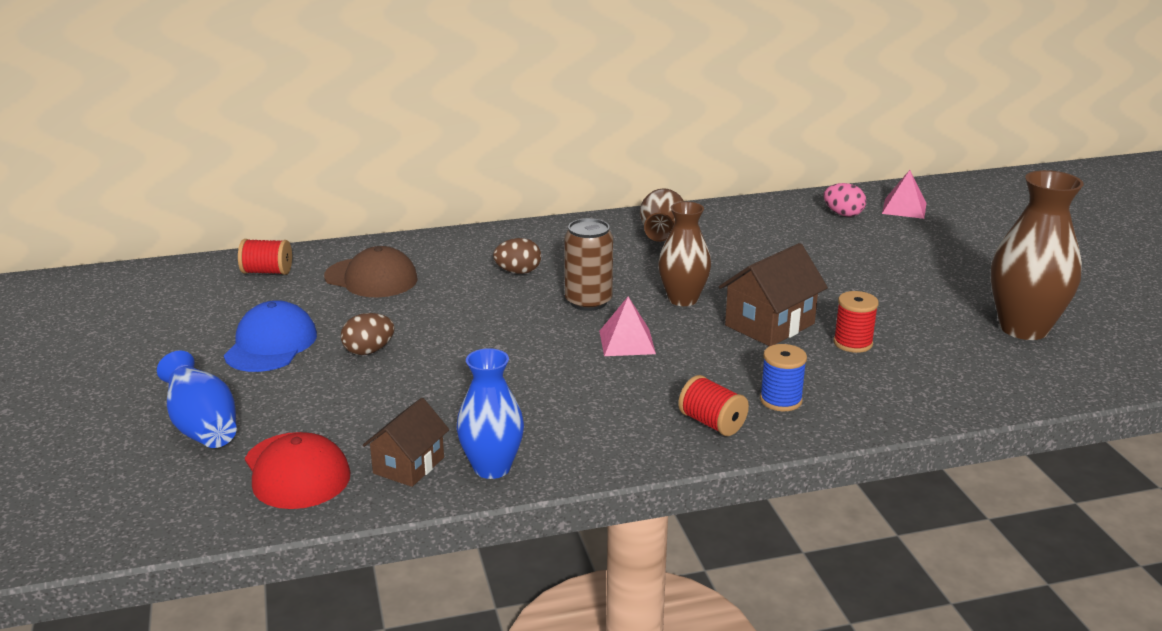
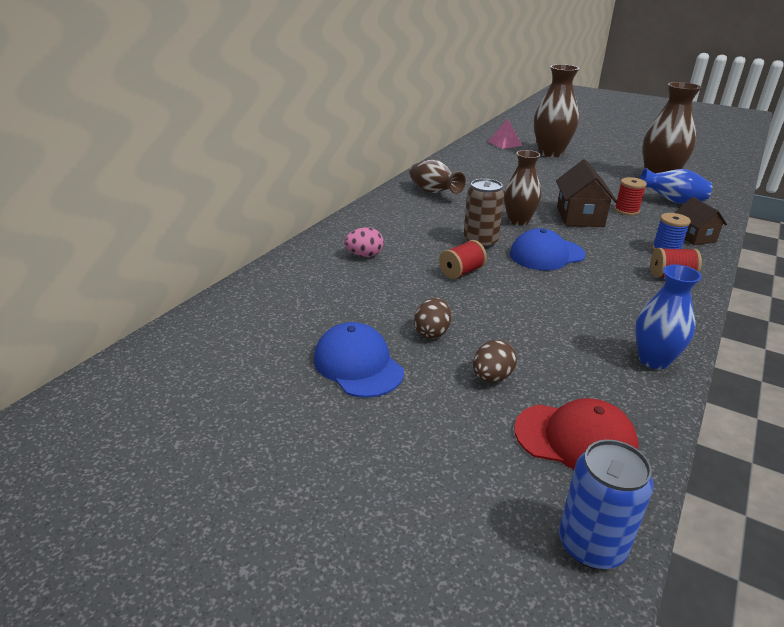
camera: 45 degrees left, 5 degrees up
blue vase [157,351,237,448] -> blue vase moved to [640,168,712,204]
red spool [238,239,292,275] -> red spool moved to [439,240,487,279]
brown cap [324,246,418,297] -> none
brown house [363,398,449,487] -> brown house moved to [675,197,727,245]
brown egg [493,238,541,274] -> brown egg moved to [473,340,517,382]
pink pyramid [599,297,656,356] -> blue cap [510,228,586,271]
pink egg [824,183,866,217] -> pink egg moved to [345,227,384,257]
none -> brown vase [534,64,579,157]
none -> blue can [559,440,654,569]

